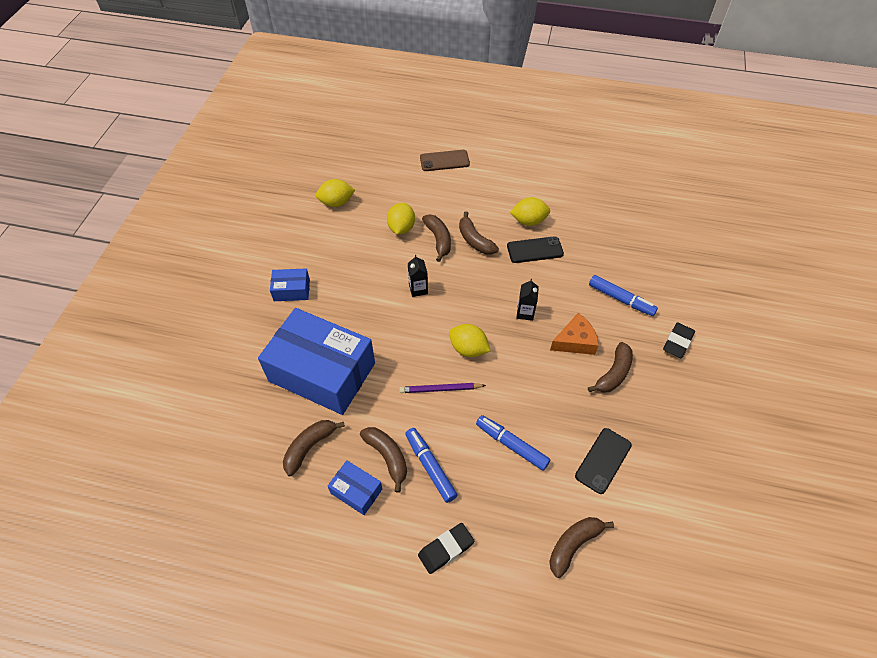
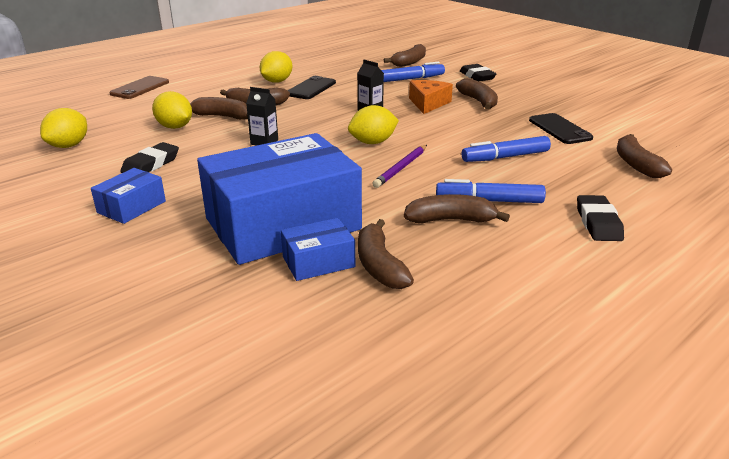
camera: 55 degrees left, 25 degrees down
blue box [328,460,382,515] -> blue box moved to [281,218,355,281]
none -> black eraser [120,142,179,173]
none -> brown banana [384,44,426,67]

